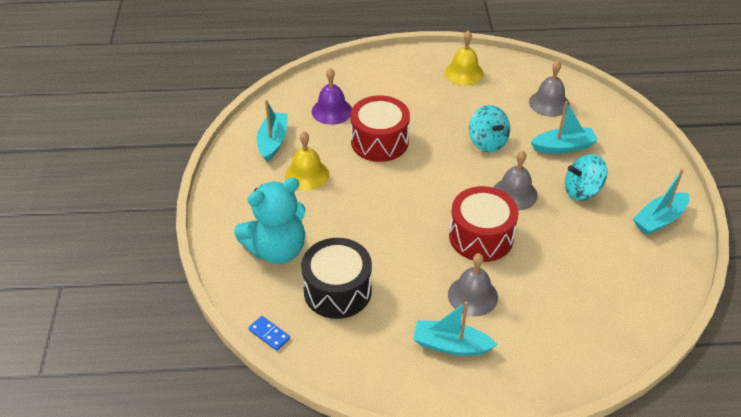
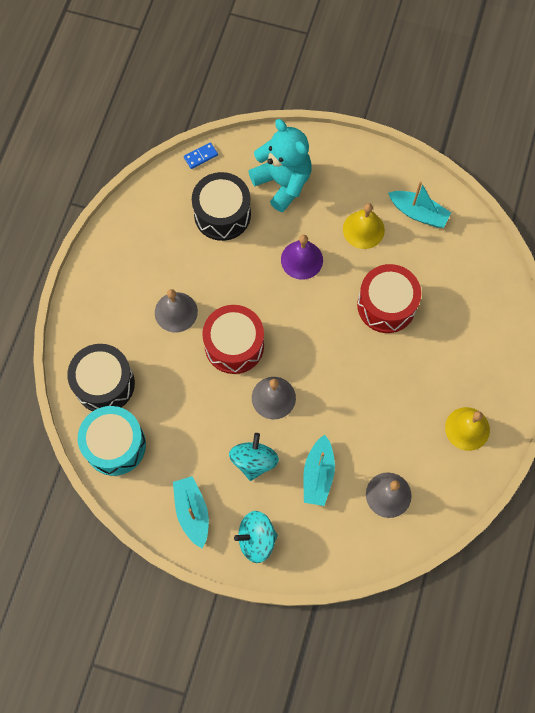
camera: 110 degrees right, 25 degrees up
turquoise teddy bear [234,177,305,264] -> turquoise teddy bear turned 150 degrees clockwise [249,119,312,212]
purple bell [312,68,352,125] -> purple bell moved to [281,235,323,280]
turquoise boat [413,301,497,356] -> none
turquoise spinning top [469,105,510,152] -> turquoise spinning top moved to [234,511,278,563]
none -> black drum [67,344,135,411]
none -> turquoise drum [78,406,146,476]

